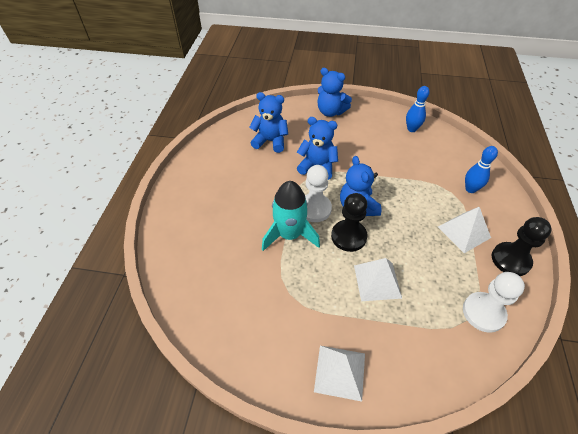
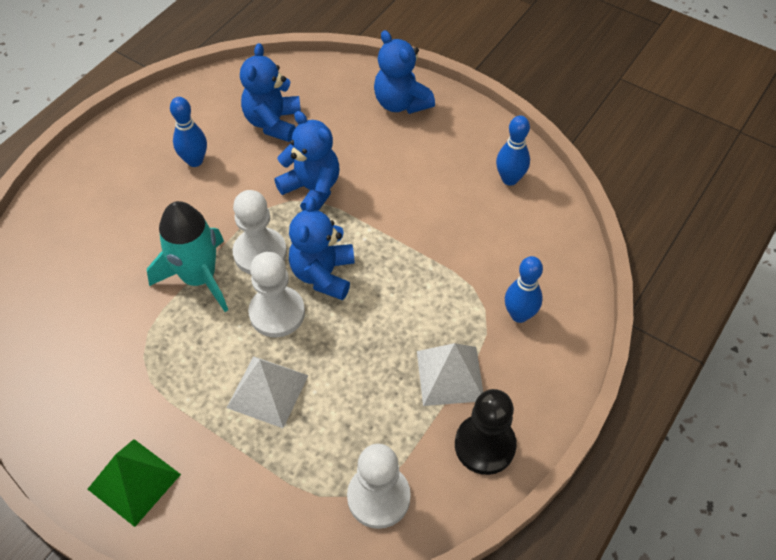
camera: 25 degrees right, 5 degrees up
blue teddy bear [249,92,288,153] -> blue teddy bear turned 120 degrees counterclockwise [240,43,301,142]
white pyramid [314,346,365,402] -> green pyramid [88,439,181,527]
black pawn [331,193,367,252] -> white pawn [248,252,305,338]
none -> blue bowling pin [170,97,207,167]

